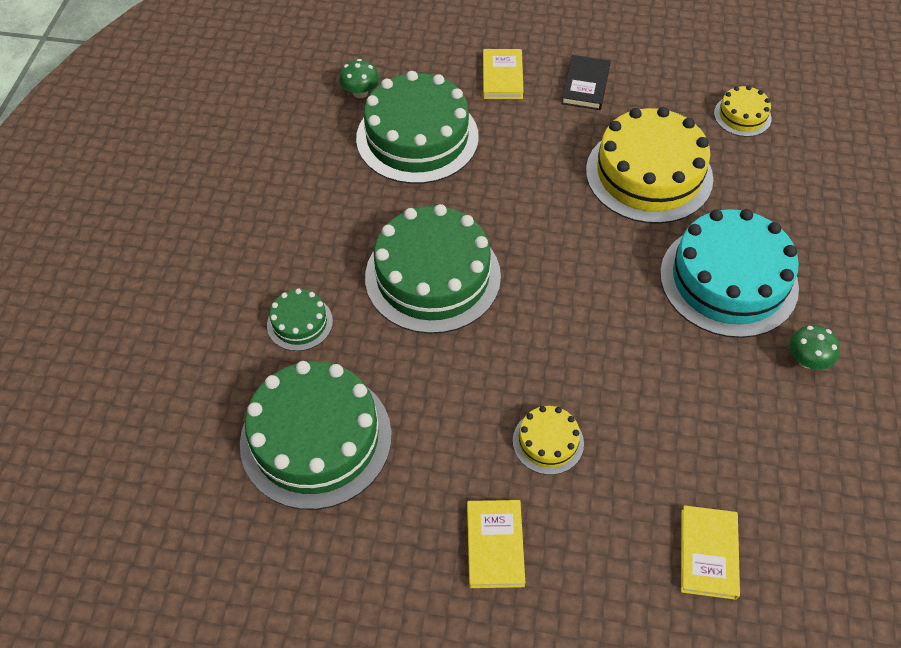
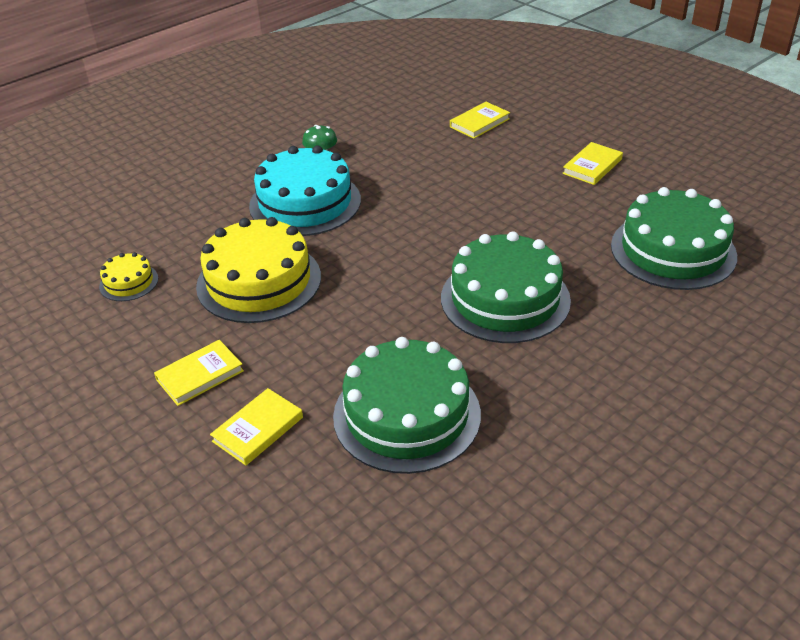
camera: 140 degrees left, 15 degrees down
green cake [267,288,333,351] -> none
green mushroom [339,59,379,98] -> none
yellow cake [513,406,584,475] -> none
black book [561,55,611,110] -> yellow book [154,340,244,406]

